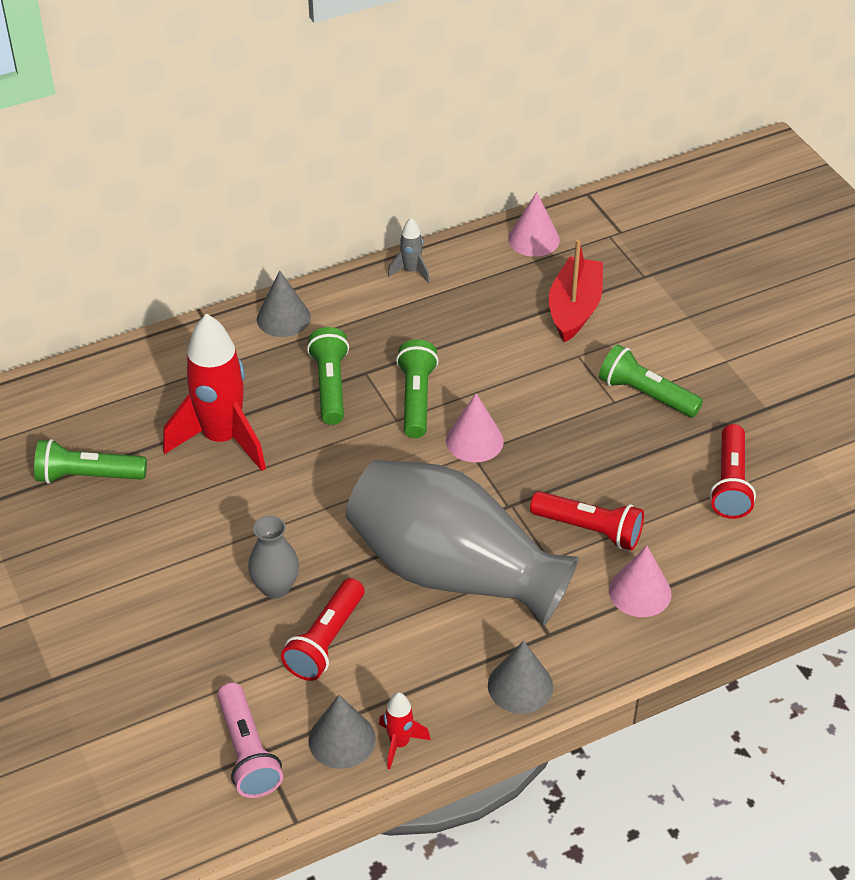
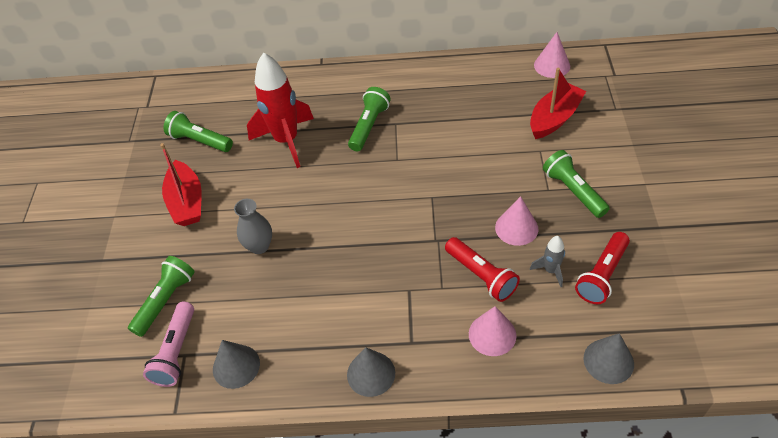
camera: 30 degrees right, 5 degrees up
grey cone [257,271,311,337] -> grey cone moved to [583,333,634,384]
red flashlight [281,578,364,681] -> none
grey vase [345,460,579,625] -> none
red rocket [379,692,431,769] -> none
grey rocket [388,218,430,284] -> grey rocket moved to [530,236,565,287]
green flashlight [396,339,439,438] -> green flashlight moved to [128,256,195,337]
pink cone [446,393,504,462] -> pink cone moved to [495,196,538,246]
none -> red boat [160,143,201,226]

